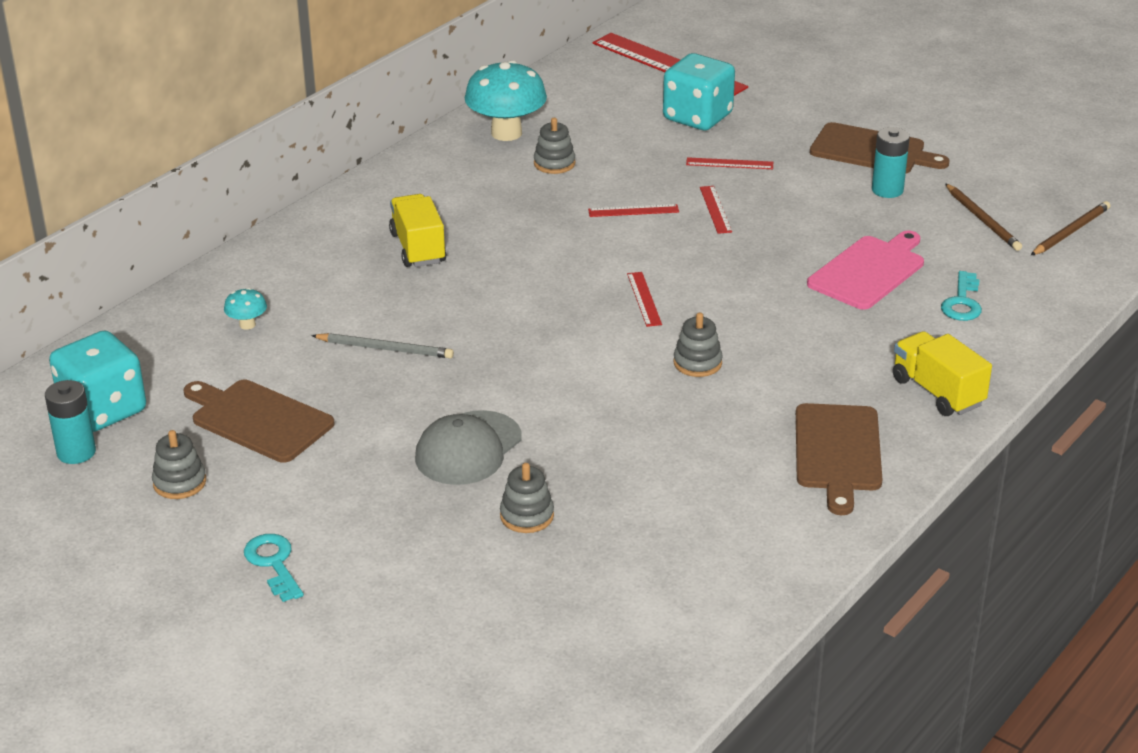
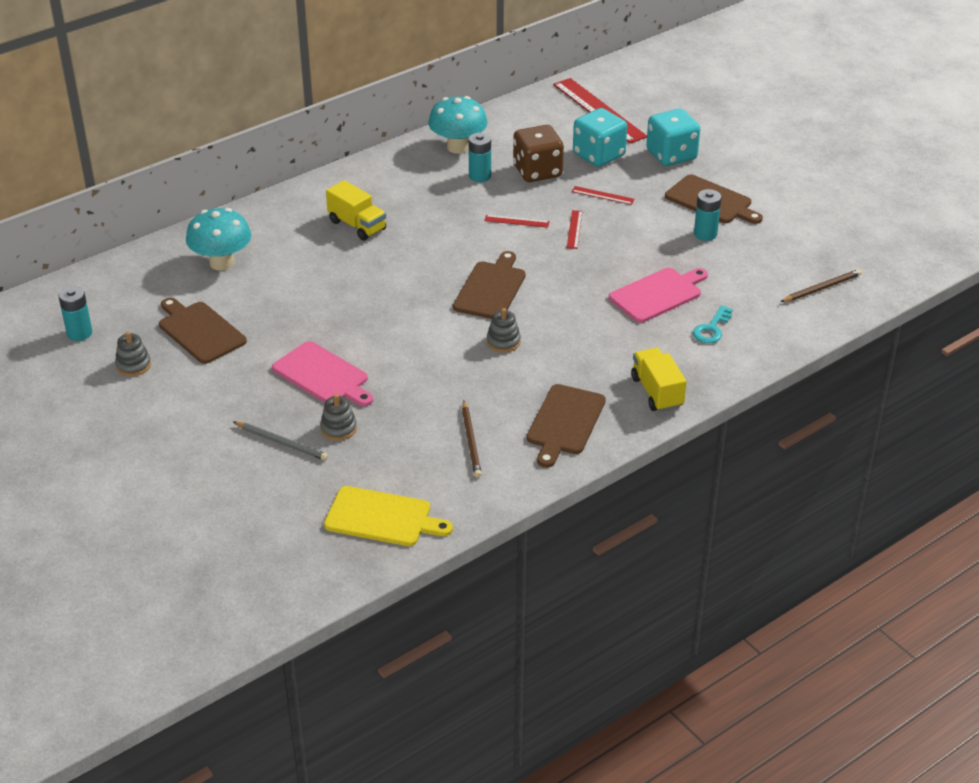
camera: 15 degrees right, 5 degrees up
turquoise dice [49,331,146,432] -> turquoise dice moved to [646,109,700,166]
turquoise mushroom [224,288,267,330] -> turquoise mushroom [186,208,251,271], size x2.22
turquoise key [244,534,304,602] -> none
grey pencil [311,333,454,359] -> grey pencil moved to [233,421,328,460]
yellow truck [389,194,447,267] -> yellow truck turned 135 degrees clockwise [326,180,386,241]
grey cap [415,410,522,485] -> pink cutting board [272,341,373,406]
grey stacking toy [534,118,575,174] -> turquoise battery [468,133,491,182]
red ruler [627,272,662,327] -> brown cutting board [453,251,526,319]
brown pencil [945,183,1022,251] -> brown pencil moved to [462,400,482,478]
none -> yellow cutting board [324,486,453,546]
none -> brown dice [513,125,564,182]

